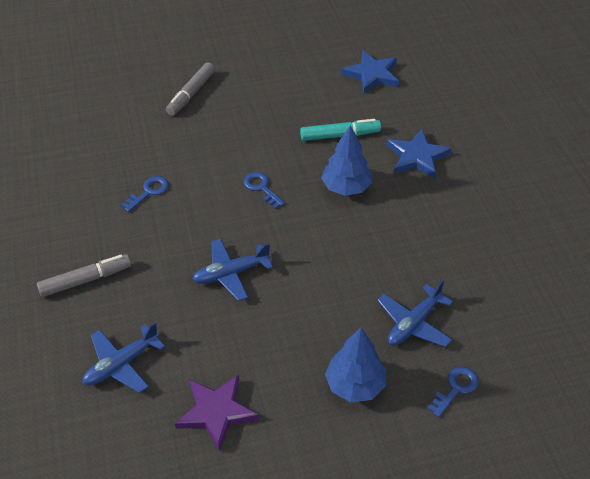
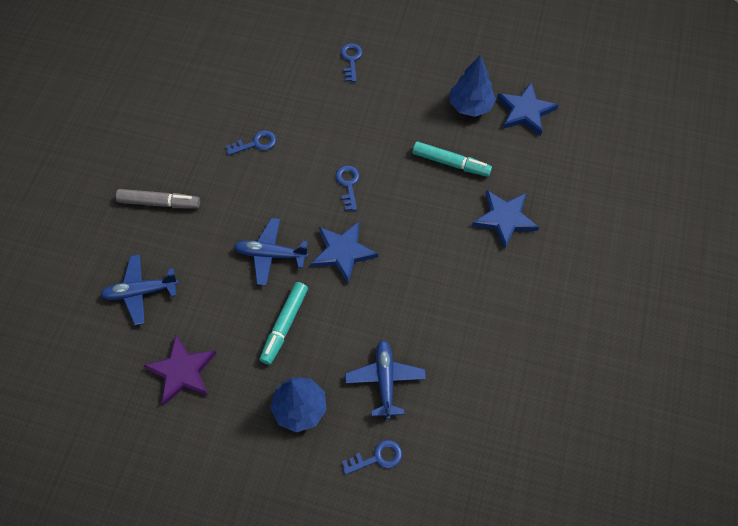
camera: 30 degrees right, 15 degrees up
grey marker [166,62,215,116] -> blue key [340,43,363,82]
blue tree [321,125,372,196] -> blue tree moved to [450,55,496,117]
blue plane [377,280,453,347] -> blue plane turned 105 degrees clockwise [345,340,426,419]
none -> turquoise marker [260,282,308,365]
none -> blue star [311,222,378,284]

